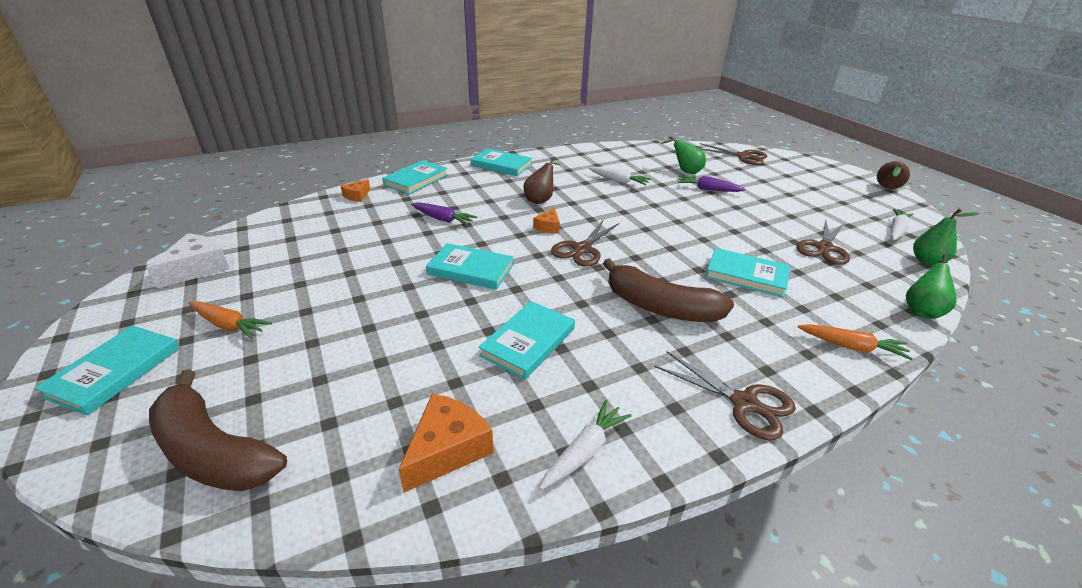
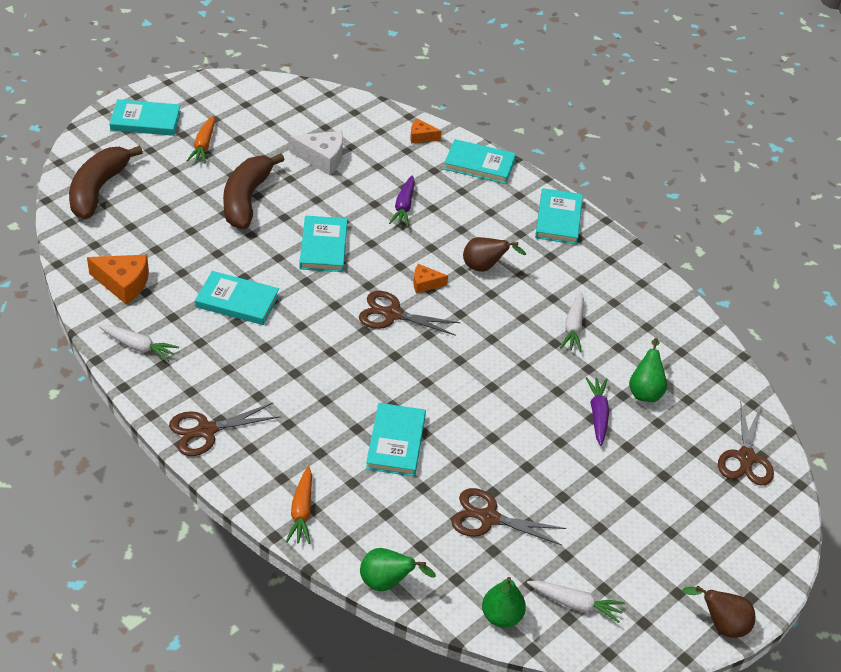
camera: 70 degrees right, 10 degrees up
white cheese [146,233,230,289] -> white cheese moved to [290,131,343,175]
brown banana [603,258,734,322] -> brown banana moved to [223,153,285,229]
brown scissors [654,352,796,440] -> brown scissors turned 45 degrees clockwise [169,402,281,456]

